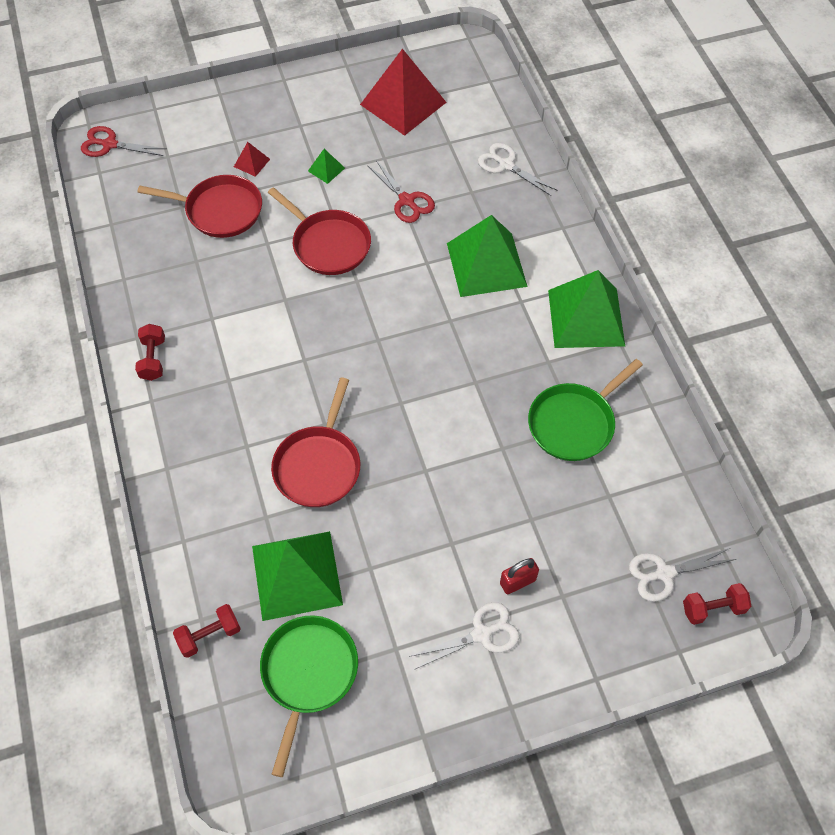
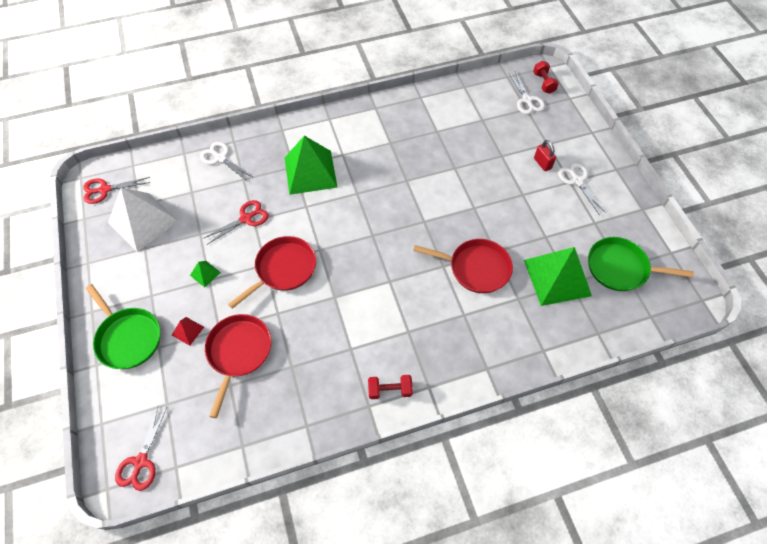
camera: 90 degrees left, 0 degrees up
red dumbbell [173,604,241,658] -> none
red pyramid [360,49,447,136] -> white pyramid [108,188,179,252]
white scissors [478,143,558,196] -> white scissors turned 90 degrees clockwise [200,142,254,182]
green pan [528,359,643,461] -> green pan moved to [86,284,160,369]
green pyramid [548,270,625,348] -> none
none -> red scissors [83,177,150,204]

